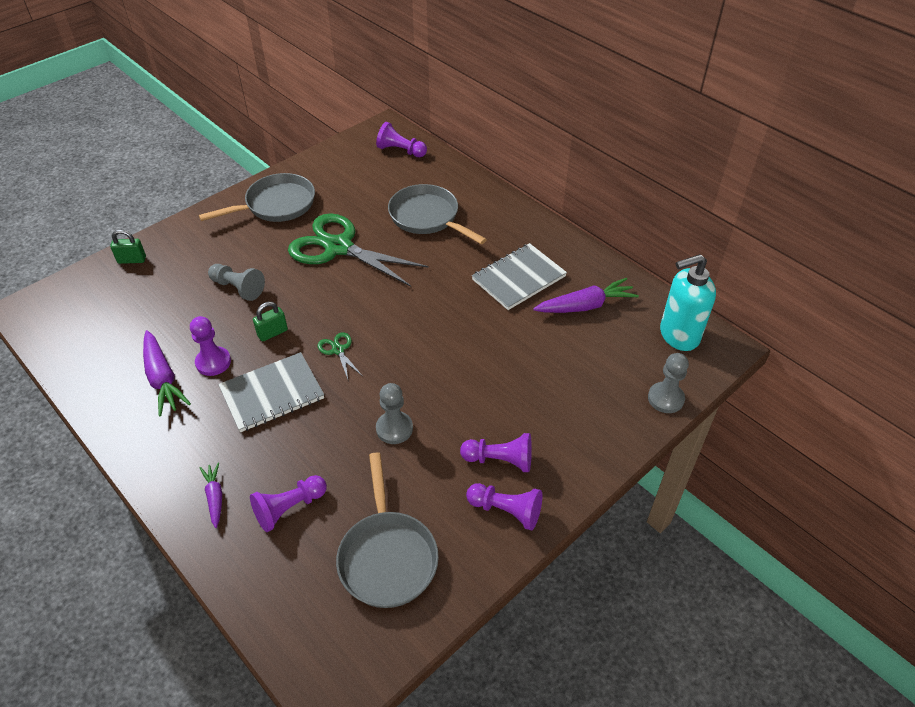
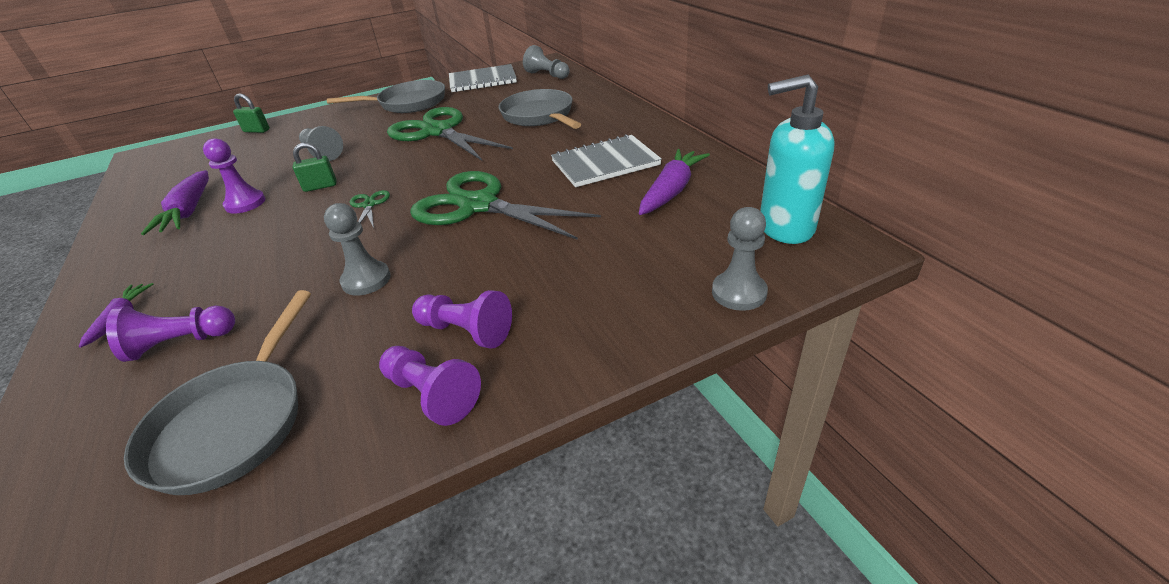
camera: 20 degrees right, 10 degrees down
grey notebook [218,352,324,432] -> grey notebook moved to [449,64,517,92]
purple pawn [376,122,427,157] -> grey pawn [523,45,570,79]
purple carrot [533,278,639,313] -> purple carrot turned 60 degrees counterclockwise [639,149,710,215]
none -> green scissors [410,171,601,240]

